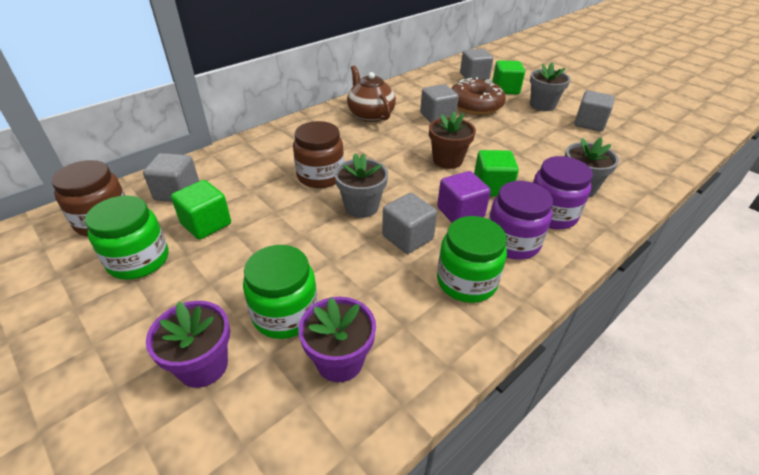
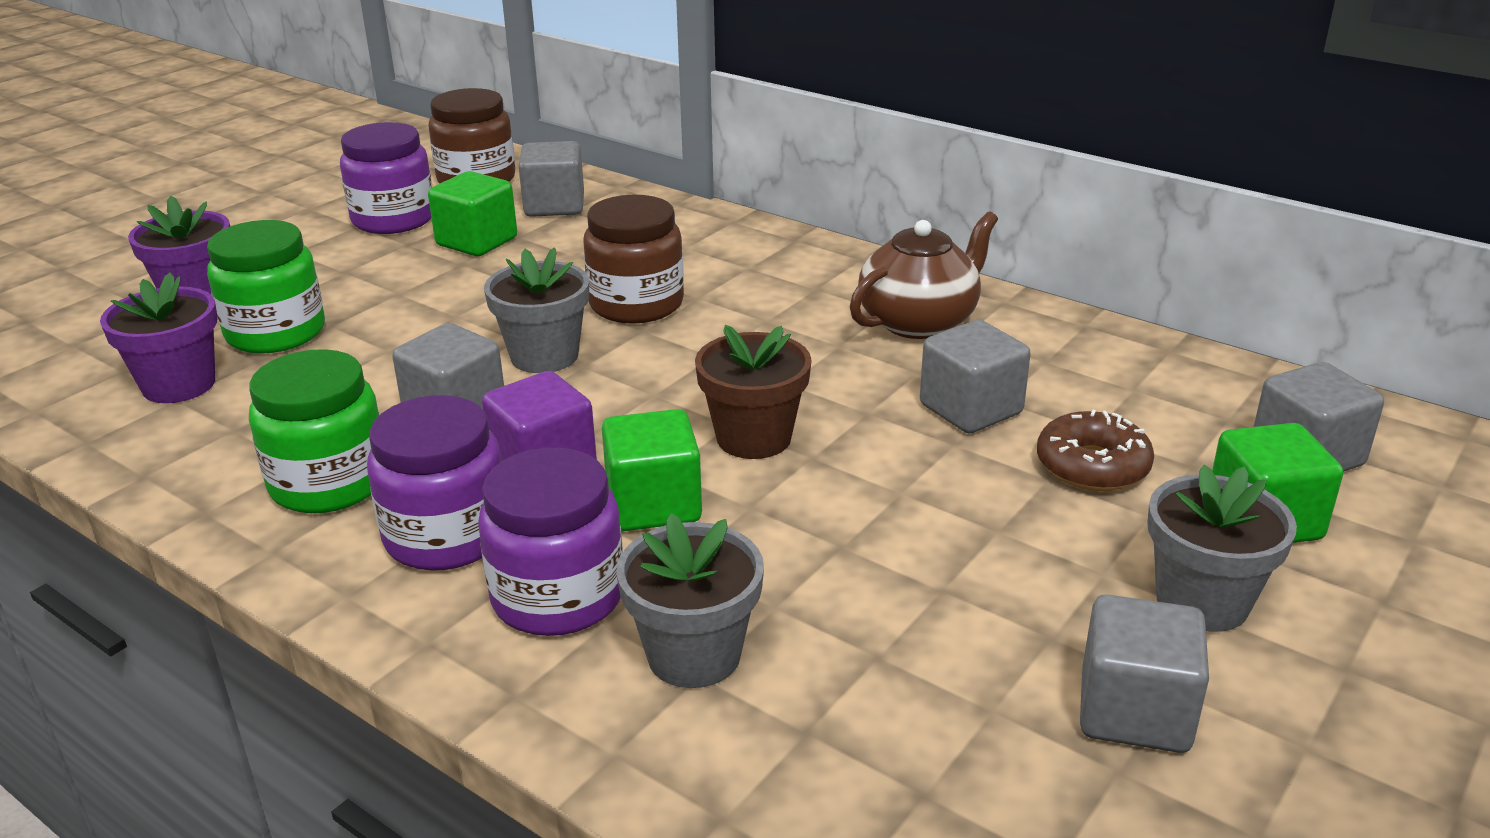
camera: 80 degrees right, 10 degrees down
green jar [85,195,168,280] -> purple jar [340,122,432,234]
brown donut [451,77,506,115] -> brown donut [1037,410,1154,491], size x0.65

